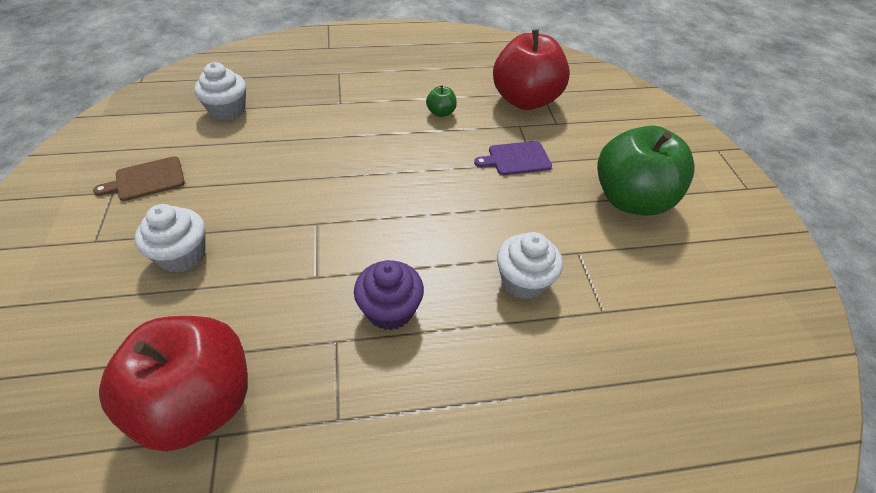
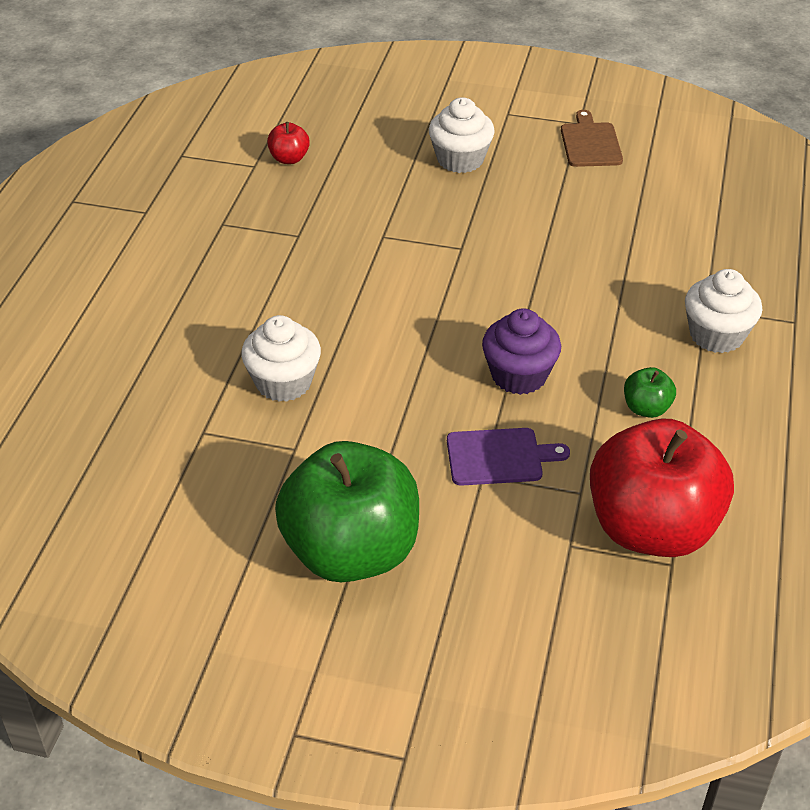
camera: 115 degrees right, 5 degrees down
red apple [99,316,248,452] -> red apple [267,122,310,164], size x0.40
white cupcake [194,62,246,120] -> white cupcake moved to [685,269,762,353]
purple cupcake [354,260,424,330] -> purple cupcake moved to [482,308,561,395]
purple cutting board [474,141,552,175] -> purple cutting board turned 75 degrees clockwise [447,428,570,486]

